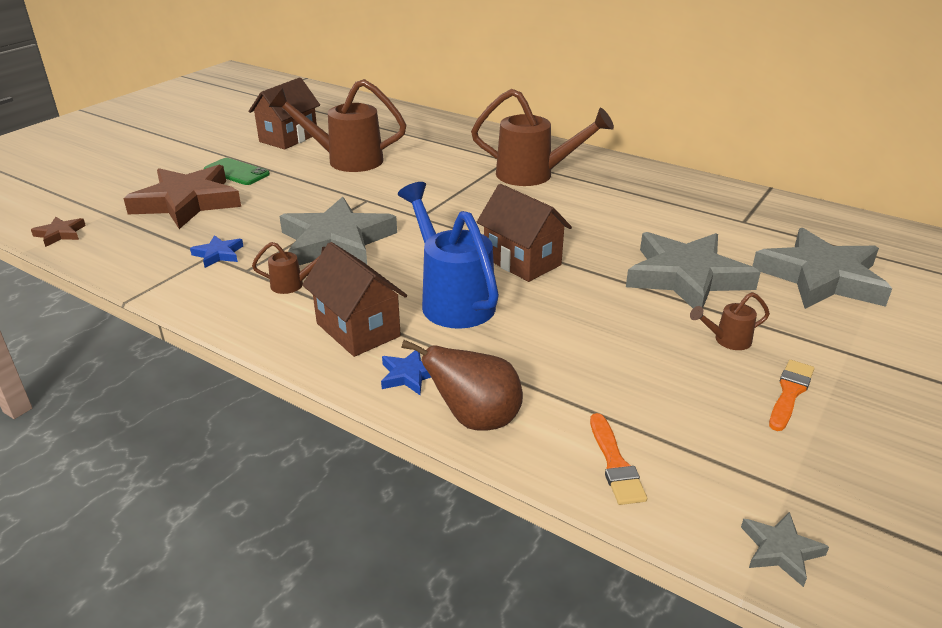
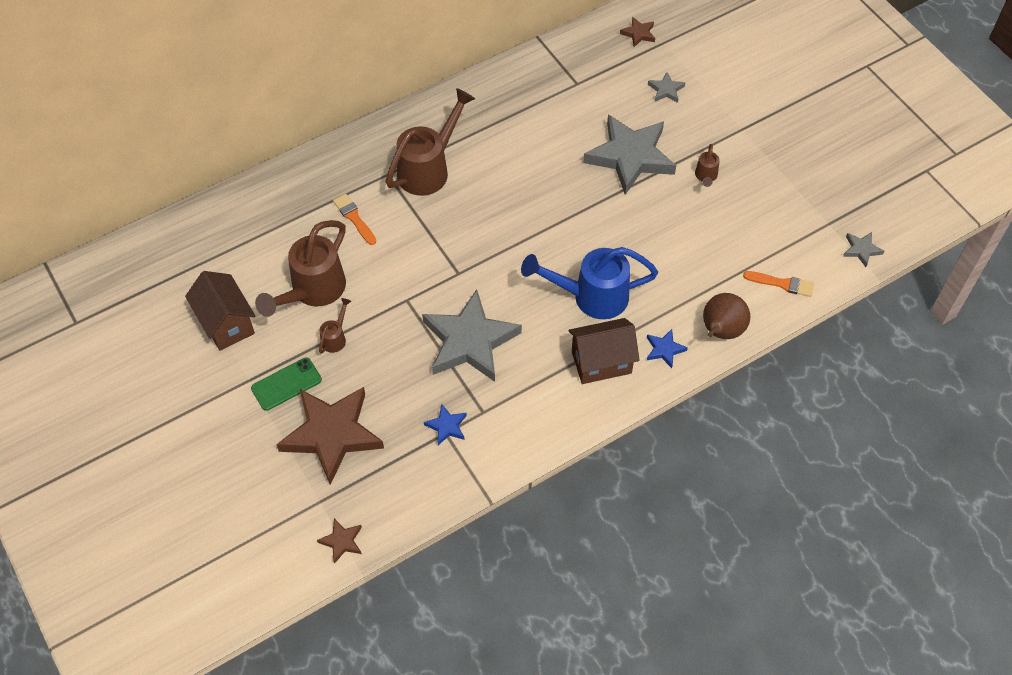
camera: 65 degrees left, 25 degrees up
brown watering can [252,242,325,294] -> brown watering can moved to [319,298,351,354]
brown house [477,184,572,282] -> none
grey star [753,228,892,309] -> grey star [648,72,686,103], size x0.42
orange brush [769,360,814,431] -> orange brush moved to [333,194,376,245]
none -> brown star [620,17,655,47]

